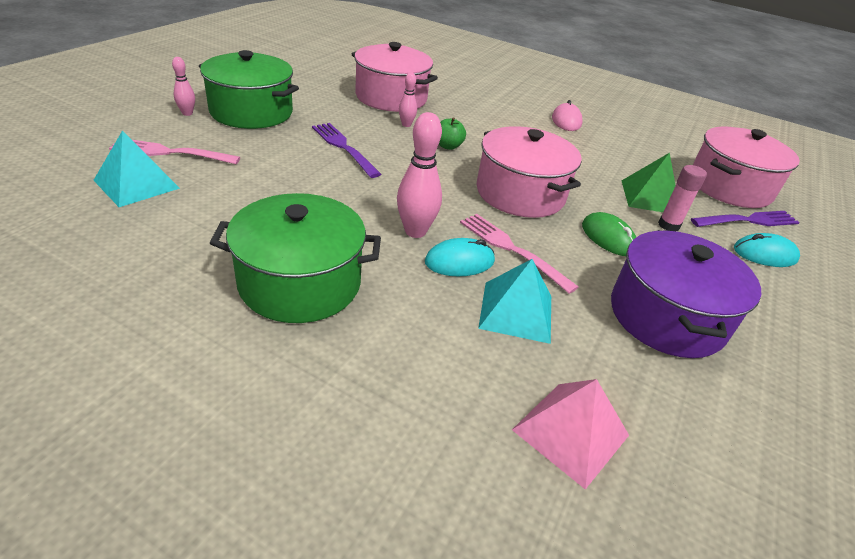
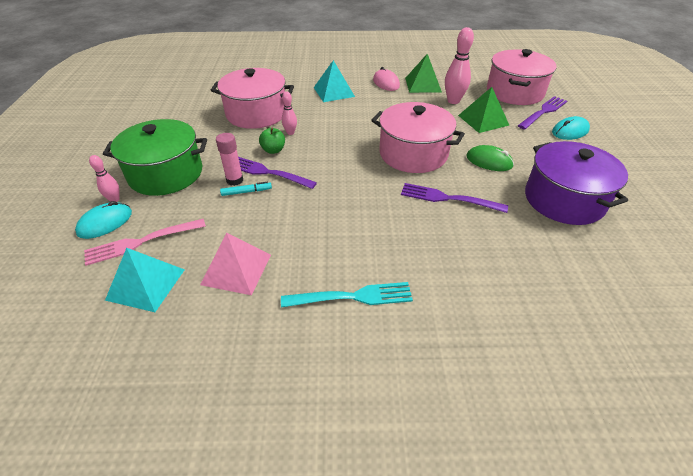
camera: 25 degrees left, 5 degrees up
green pot [210,193,381,323] -> turquoise fork [281,282,413,308]
pink bowling pin [397,112,442,238] -> pink bowling pin moved to [445,27,474,104]
turquoise mouse [425,238,495,276] -> turquoise mouse moved to [75,201,132,239]
green apple [439,117,466,150] -> green apple moved to [259,128,285,154]
pink fork [460,214,578,294] -> purple fork [401,183,508,213]
turquoise pyramid [478,259,551,344] -> turquoise pyramid moved to [314,60,355,102]
pink pyramid [512,379,629,489] -> pink pyramid moved to [200,232,271,295]
pink glue stick [658,165,707,231] -> pink glue stick moved to [216,133,243,186]
none -> turquoise marker [220,182,272,196]
none -> green pyramid [405,54,442,93]

